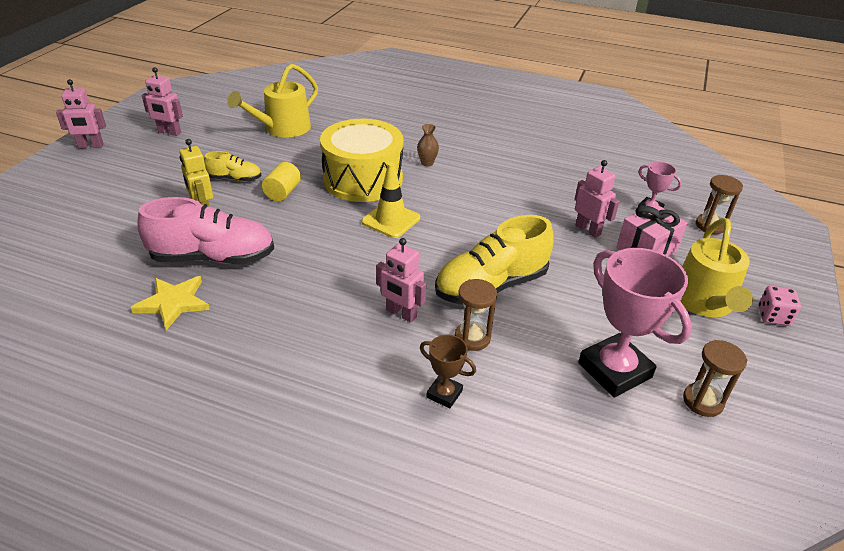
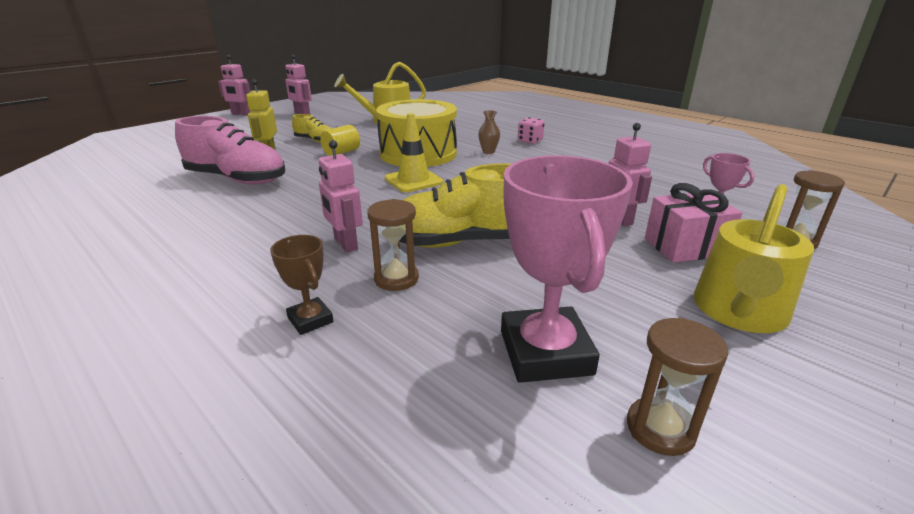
camera: 25 degrees right, 10 degrees down
yellow star [131,276,210,330] -> none
pink dice [758,286,801,326] -> pink dice moved to [518,117,545,144]

